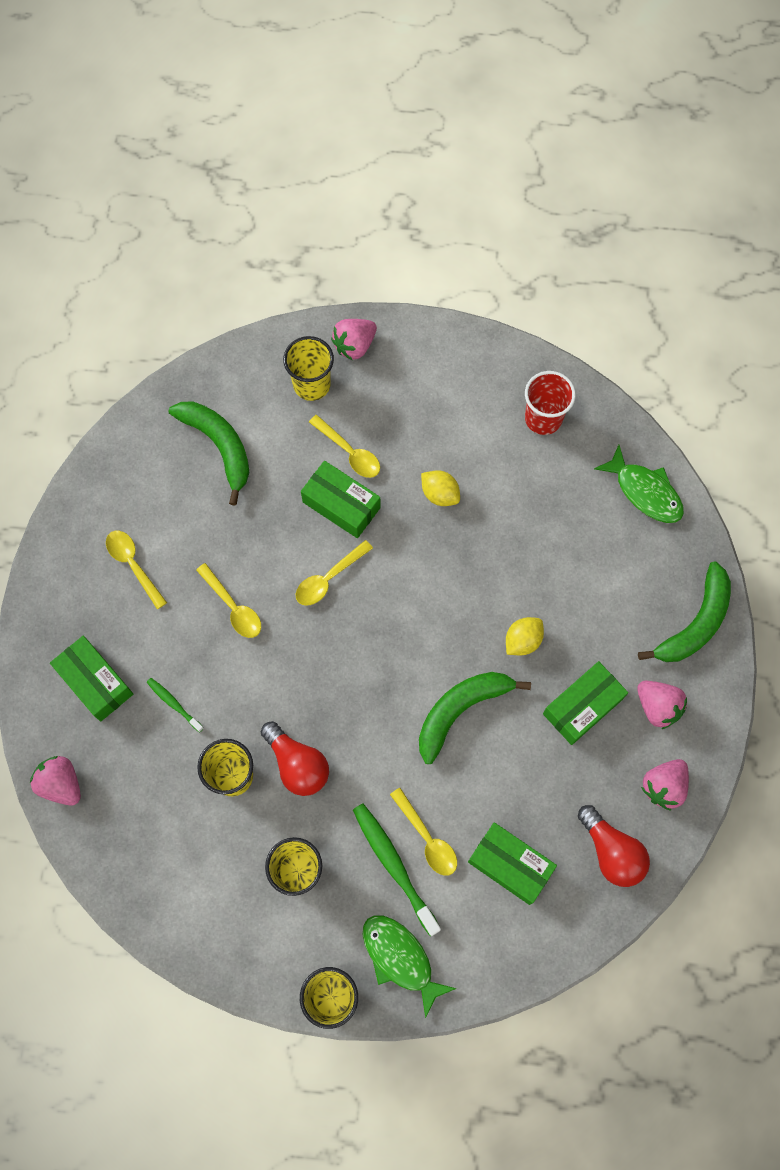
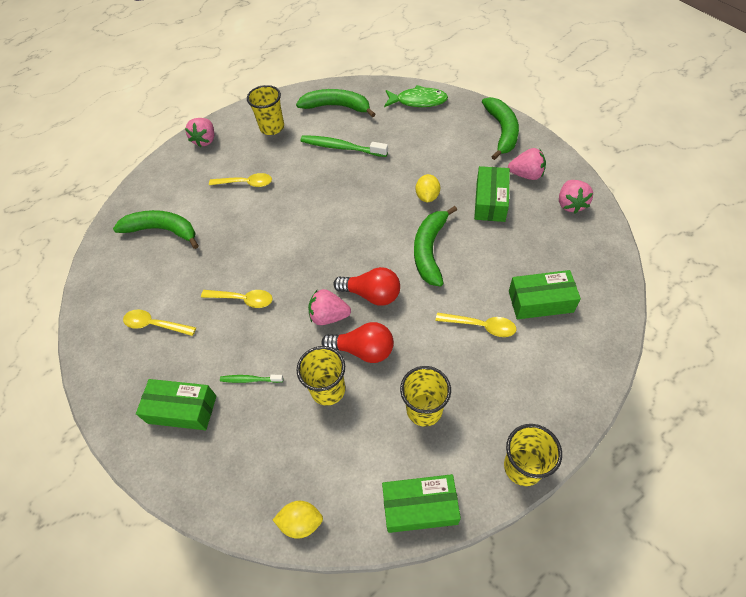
camera: 35 degrees left, 15 degrees down
pink strawberry [30,756,81,806] -> pink strawberry moved to [308,289,351,325]
yellow cup [283,336,334,401] -> yellow cup moved to [247,85,284,135]
yellow spoon [296,540,373,606] -> none
green box [301,461,381,538] -> green box moved to [382,474,461,533]
green toothbrush [353,803,441,936] -> green toothbrush moved to [300,135,388,157]
green fish [363,915,457,1019] -> none
yellow lemon [421,470,460,506] -> yellow lemon moved to [273,501,323,539]
red cup [525,371,576,435] -> green banana [296,89,375,117]
red light bulb [578,805,650,887] -> red light bulb moved to [333,267,400,306]

